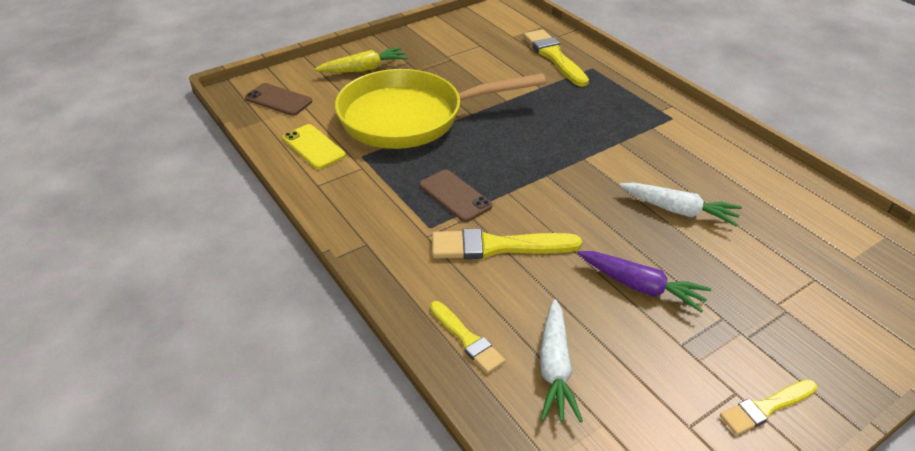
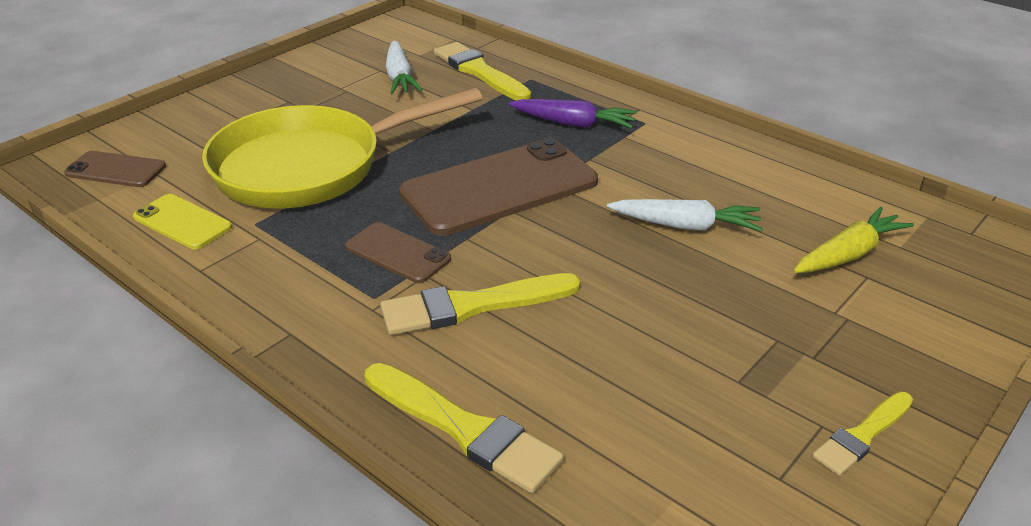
camera: 15 degrees left, 5 degrees down
yellow carrot [314,47,408,73] -> yellow carrot moved to [793,207,914,273]
yellow brush [430,301,505,374] -> yellow brush [365,363,564,493], size x1.64
white carrot [540,299,583,423] -> white carrot moved to [386,41,422,94]
purple carrot [578,251,711,313] -> purple carrot moved to [508,99,637,128]
none -> brown phone [399,138,598,236]

